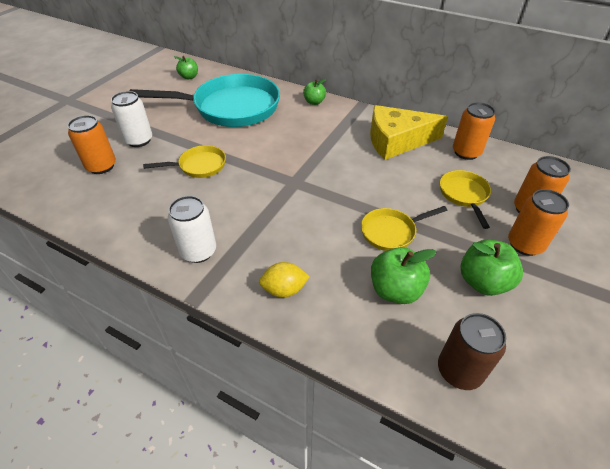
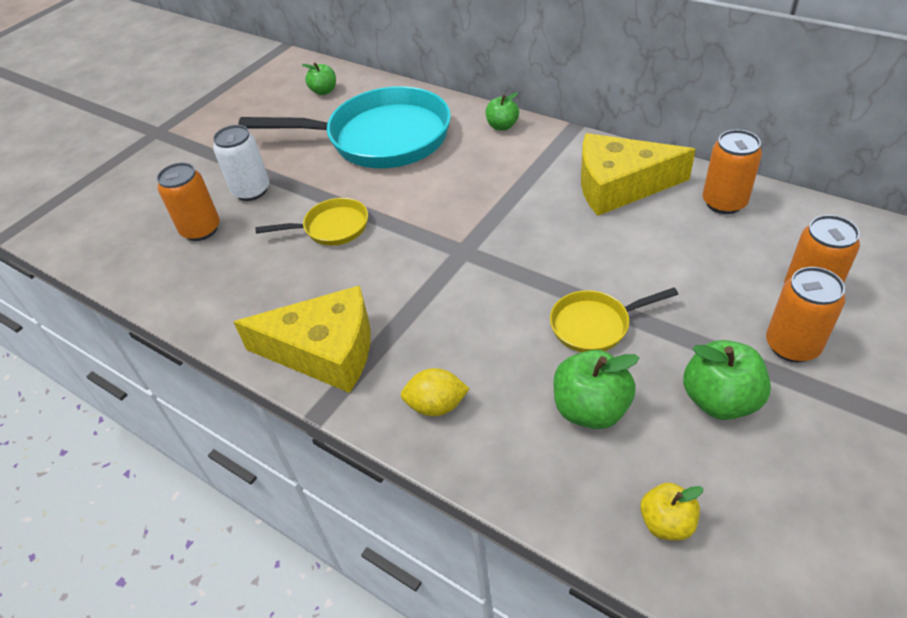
camera: 10 degrees right, 0 degrees up
white can [168,196,216,263] -> yellow cheese [234,285,370,393]
brown can [438,313,506,390] -> yellow apple [640,483,704,541]
yellow pan [440,170,491,229] -> none

